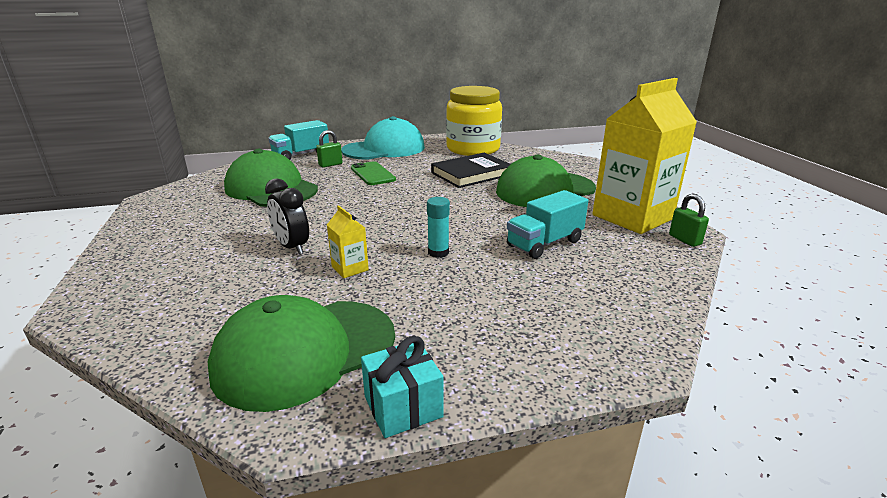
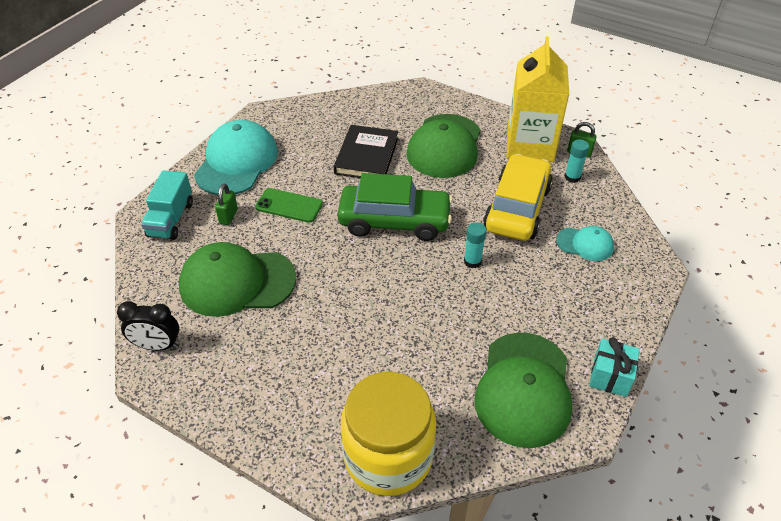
camera: 45 degrees left, 20 degrees up
black clock [265,178,309,255] -> black clock moved to [117,301,179,351]
yellow carton [327,205,369,278] -> none
yellow jar [446,86,502,156] -> yellow jar moved to [341,372,436,496]
turquoise truck [507,190,588,259] -> yellow car [483,154,553,241]
none -> green car [338,173,453,241]
none -> turquoise cap [556,226,614,261]
none -> turquoise glue stick [565,139,589,183]

